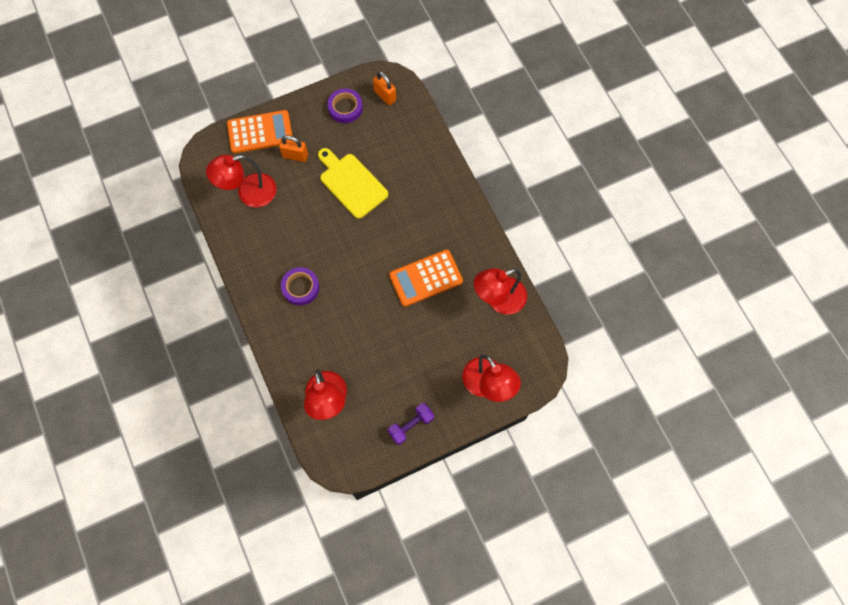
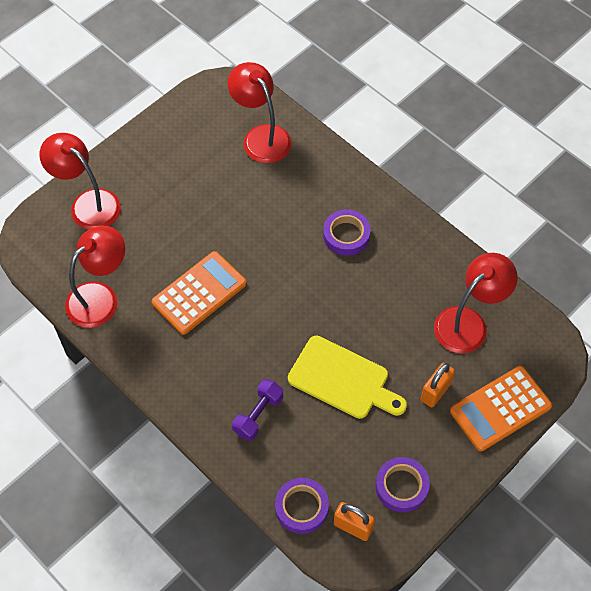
camera: 160 degrees right, 10 degrees down
orange padlock [279,135,308,162] -> orange padlock turned 45 degrees counterclockwise [420,363,455,408]
purple dumbbell [388,403,434,445] -> purple dumbbell moved to [232,379,283,441]
none -> purple tape [275,478,329,534]

